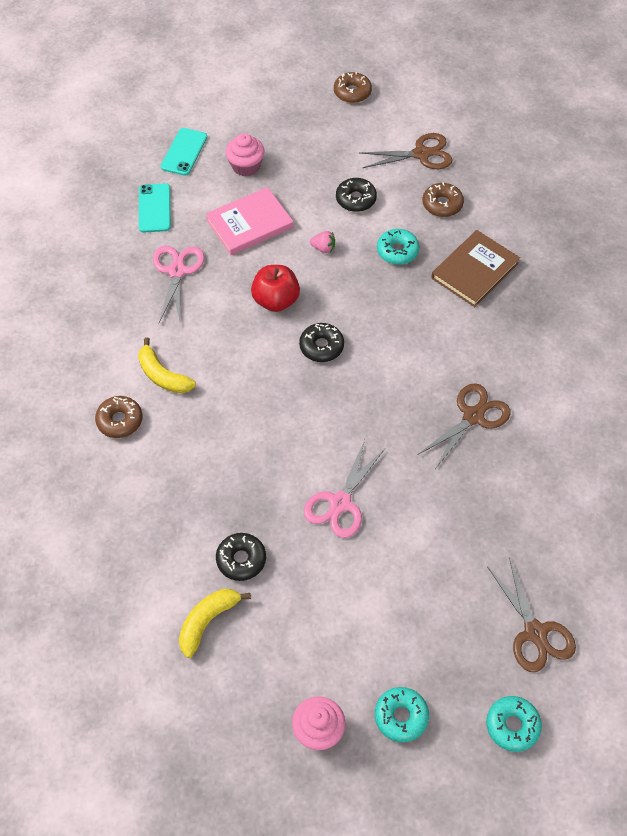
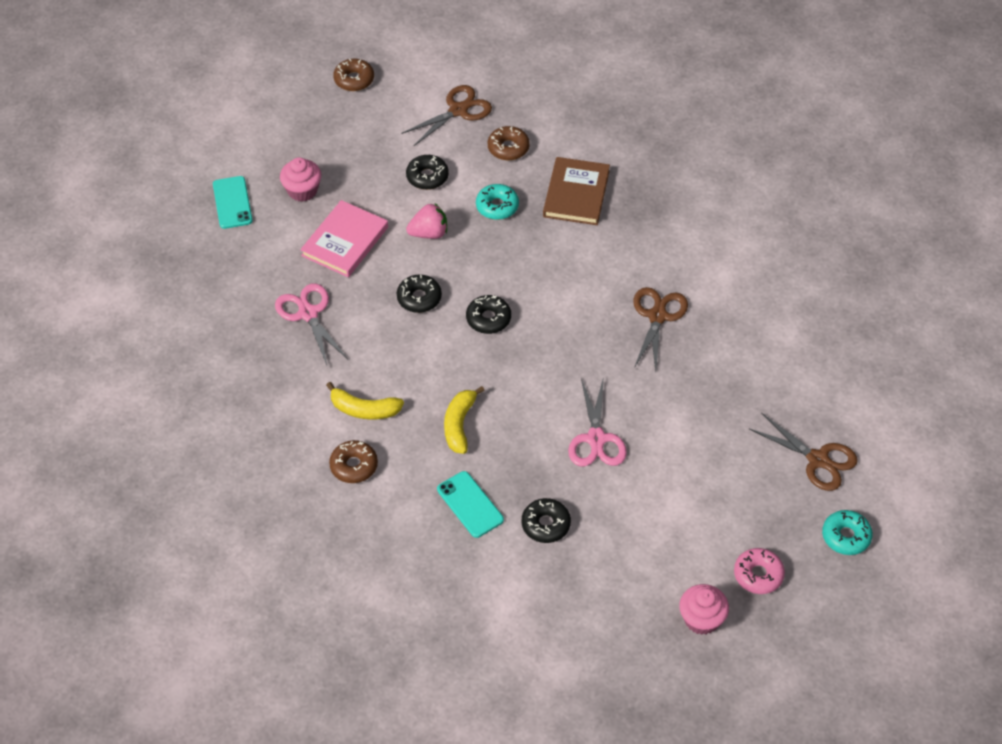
camera: 30 degrees left, 5 degrees down
turquoise phone [139,183,171,233] -> turquoise phone moved to [437,471,504,538]
yellow banana [179,589,251,658] -> yellow banana moved to [444,386,485,454]
red apple [251,265,300,312] -> black donut [397,274,442,313]
pink strawberry [310,231,335,253] -> pink strawberry [406,204,447,239], size x1.54
turquoise donut [375,687,429,742] -> pink donut [734,548,785,594]

